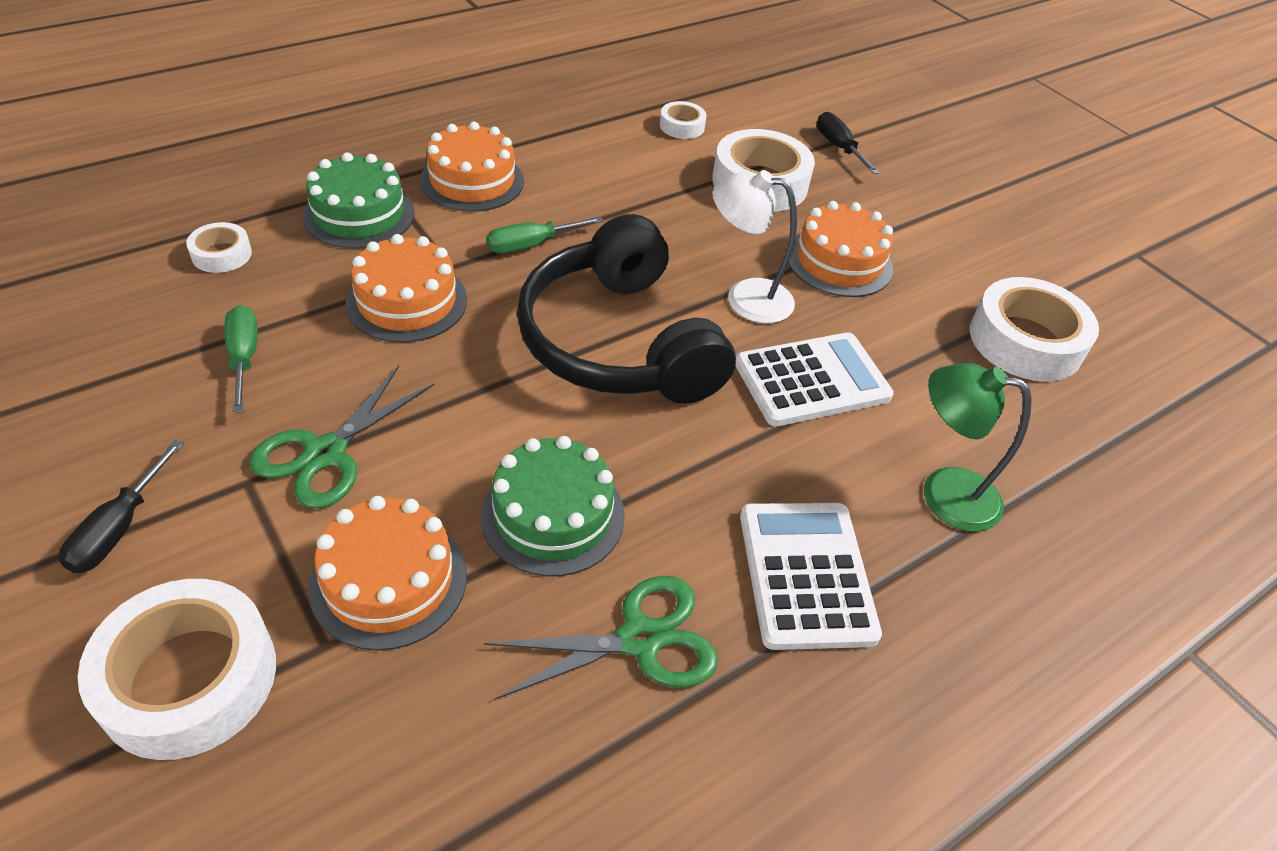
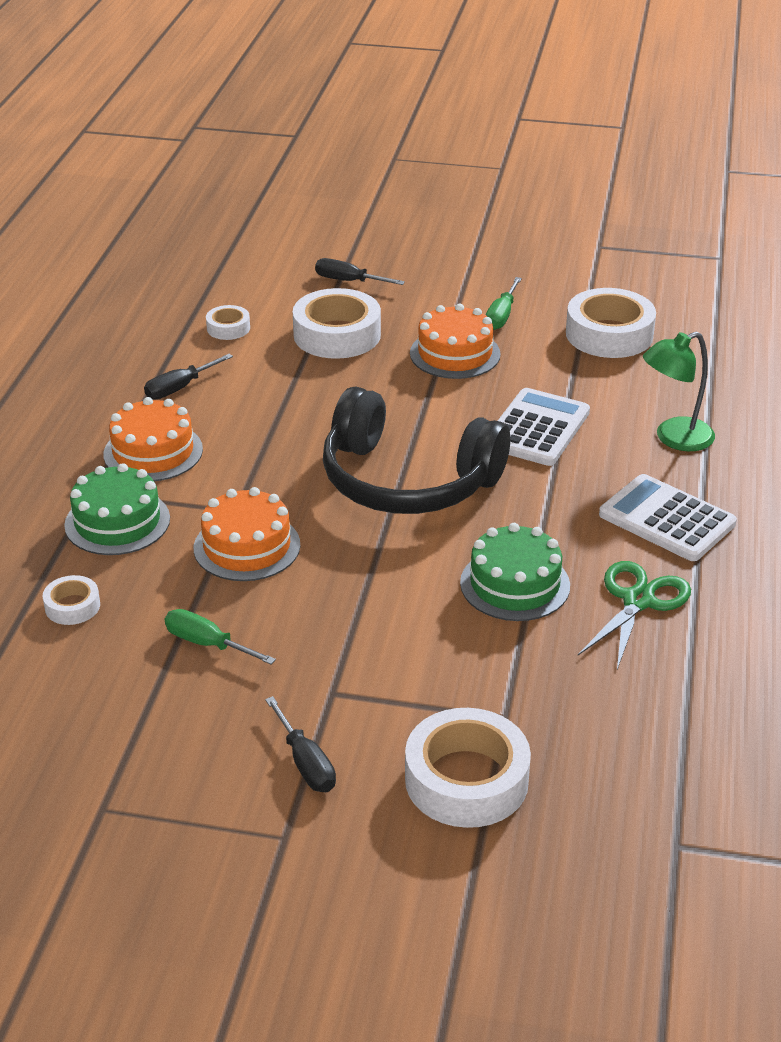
camera: 40 degrees left, 10 degrees down
green scissors [249,365,434,509] -> none
orange cake [308,496,467,651] -> none
green screwdriver [487,216,604,254] -> green screwdriver moved to [486,277,522,330]
white lamp [713,170,797,323] -> none
none -> black screwdriver [144,354,233,400]

